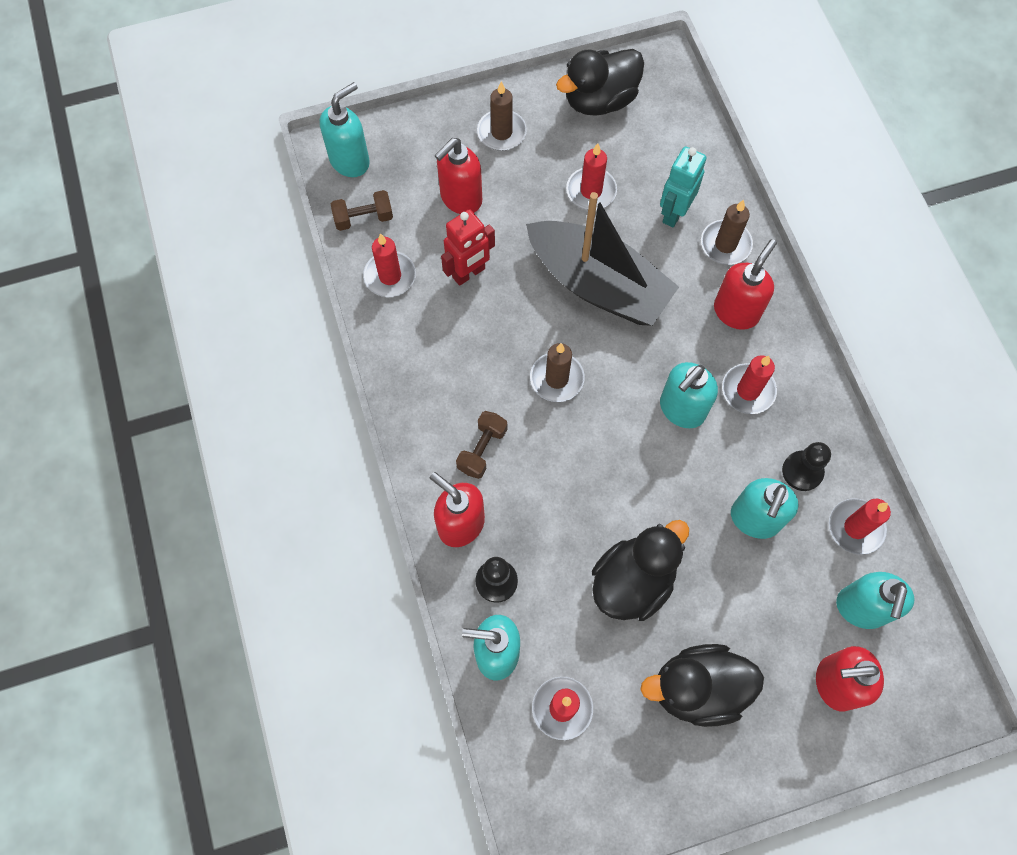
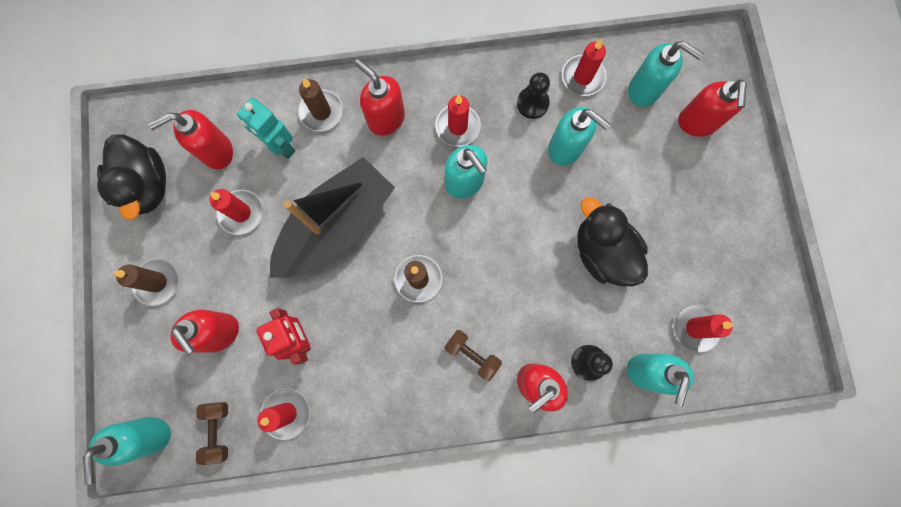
camera: 80 degrees left, 10 degrees up
turquoise soap dispenser [320,82,370,177] -> turquoise soap dispenser turned 150 degrees counterclockwise [83,417,171,485]
black duck [640,644,764,727] -> none
none -> red soap dispenser [148,110,233,169]

